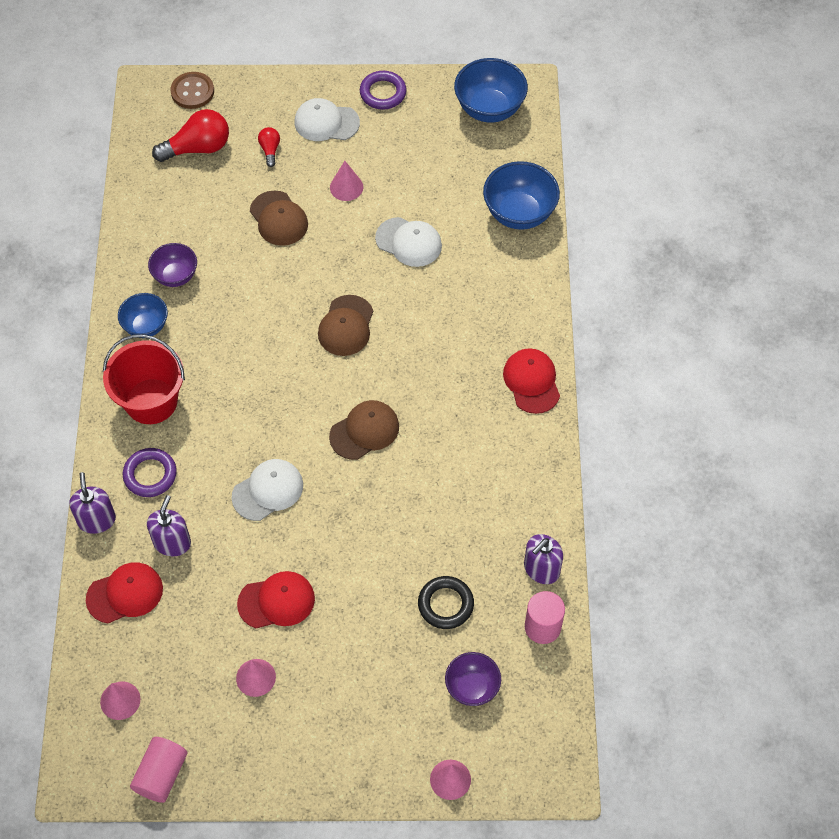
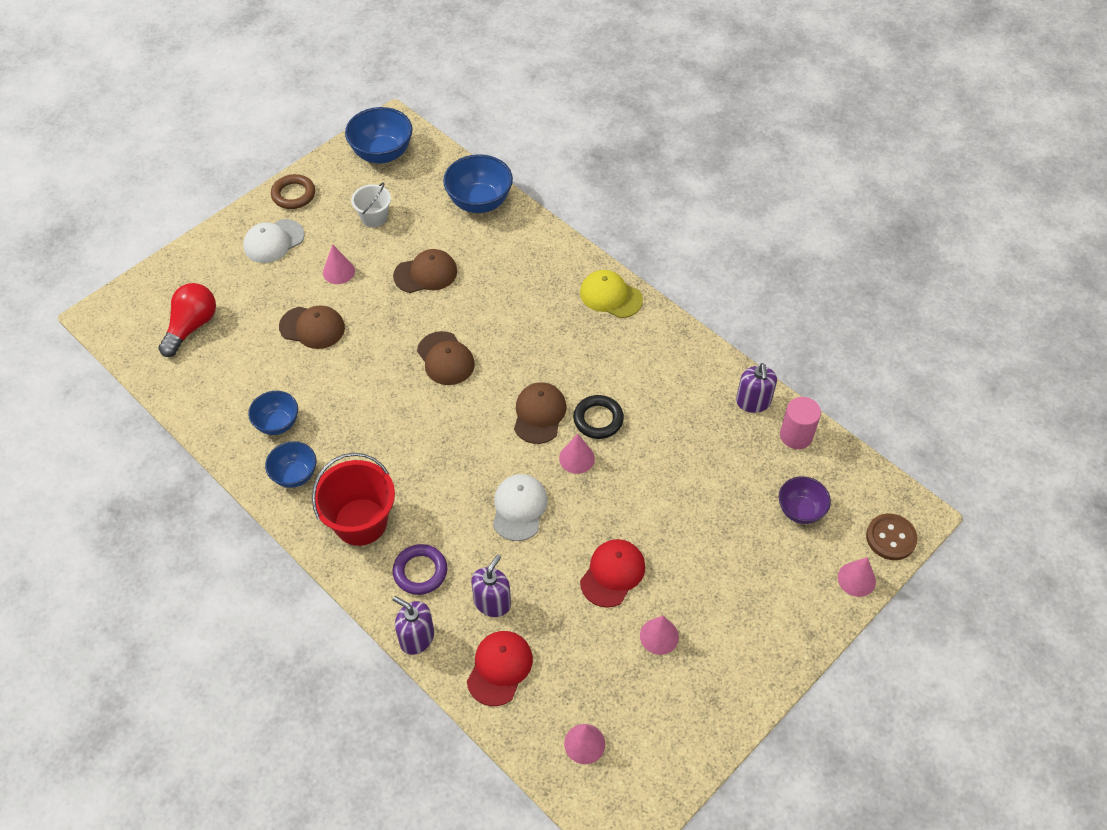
camera: 45 degrees left, 5 degrees down
pink cylinder [130,737,187,803] -> none
purple soap dispenser [147,495,191,556] -> purple soap dispenser turned 60 degrees clockwise [471,555,511,617]
purple bowl [148,243,197,287] -> blue bowl [248,391,298,435]
brown button [171,72,214,109] -> brown button moved to [866,514,918,560]
red light bulb [258,127,280,167] -> none
purple ring [360,71,407,110] -> brown ring [271,174,315,209]
white cap [375,217,442,267] -> brown cap [393,249,457,293]
black ring [418,576,474,629] -> black ring moved to [573,395,624,439]
red cap [503,348,560,414] -> yellow cap [580,270,643,318]
none -> white bucket [351,183,391,227]
none -> pink cone [559,434,595,474]

